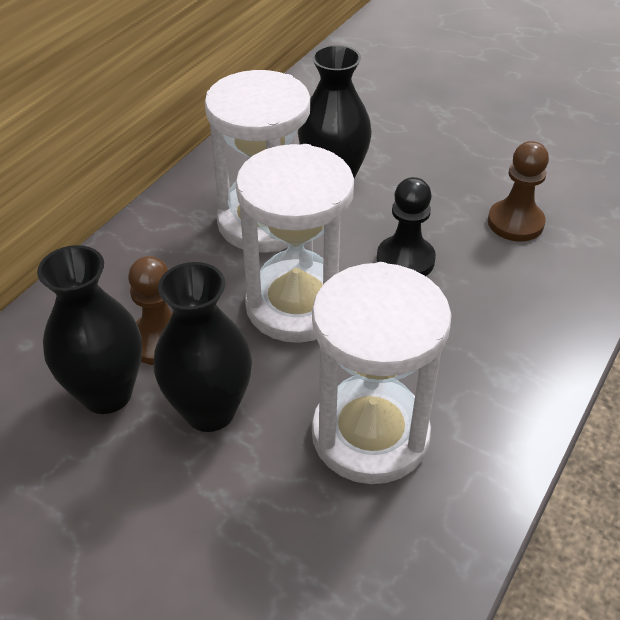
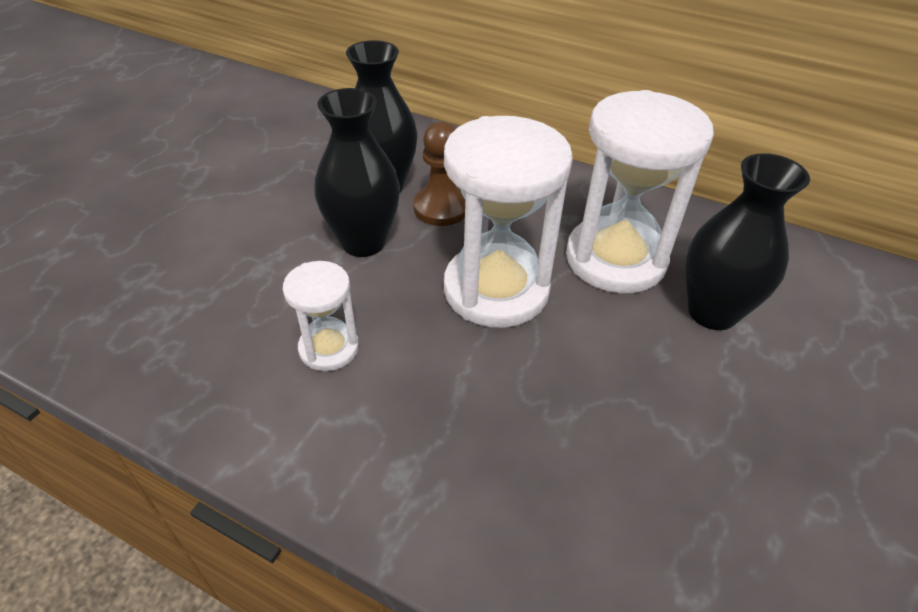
camera: 85 degrees right, 0 degrees up
white hourglass [312,262,451,484] -> white hourglass [283,261,359,371], size x0.51
black pawn [377,177,436,276] -> none
brown pawn [488,141,549,241] -> none

